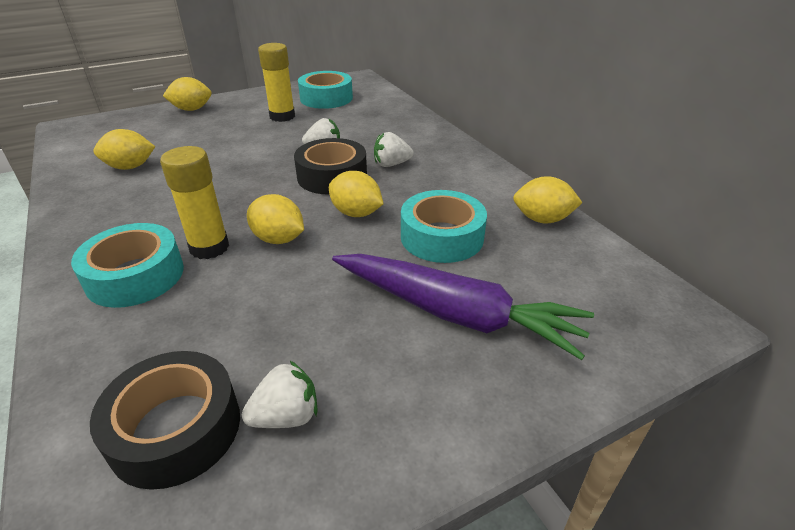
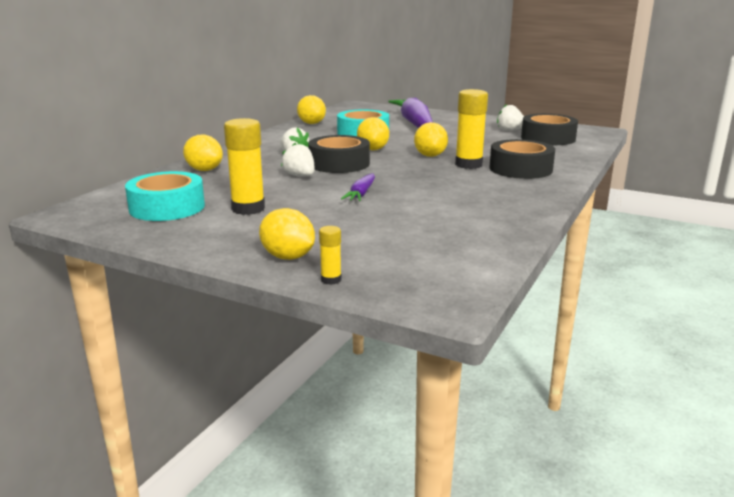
camera: 125 degrees left, 15 degrees down
turquoise tape [71,223,184,308] -> black tape [489,139,555,179]
yellow lemon [93,129,155,170] -> yellow lemon moved to [183,135,223,171]
none -> yellow glue stick [319,226,341,285]
none -> purple carrot [341,174,375,201]

